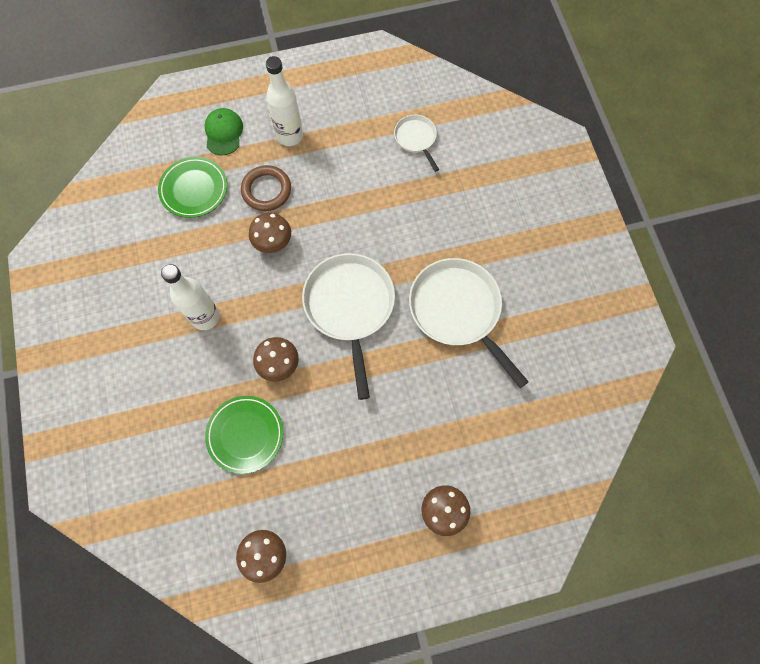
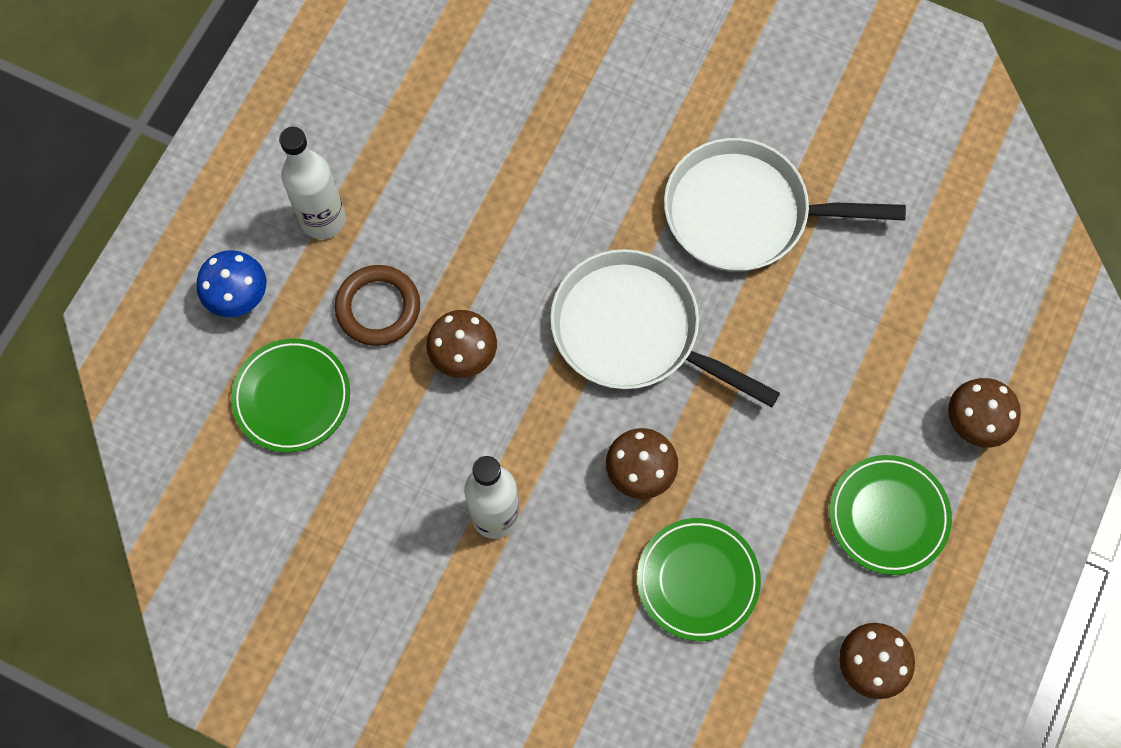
camera: 50 degrees left, 0 degrees up
green cap [205,108,243,156] -> blue mushroom [197,250,266,317]
white pan [394,115,439,172] -> none
none -> green plate [829,455,952,575]

